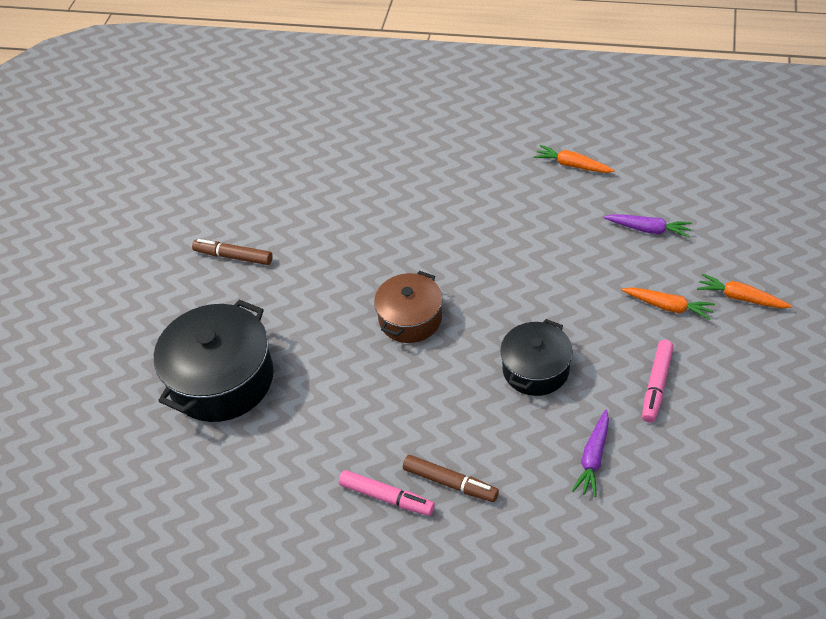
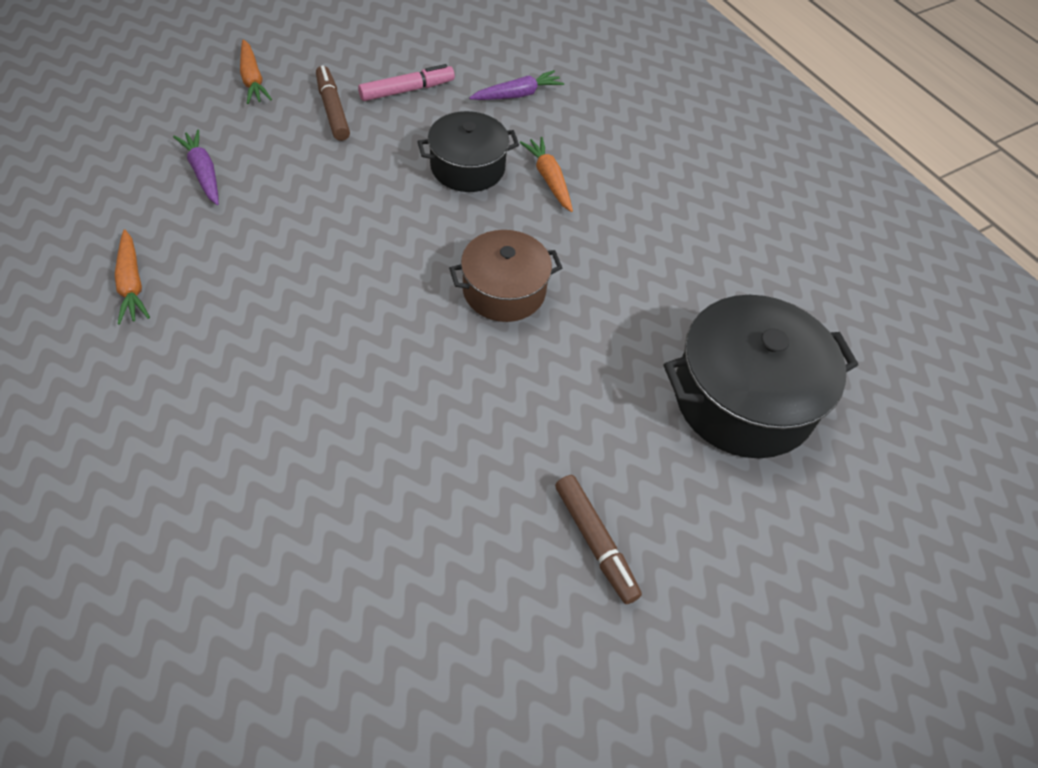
camera: 145 degrees left, 5 degrees up
pink marker [339,470,435,516] -> none
brown marker [403,455,499,502] -> brown marker moved to [316,66,350,141]
orange carrot [622,287,715,320] -> orange carrot moved to [520,137,573,212]

